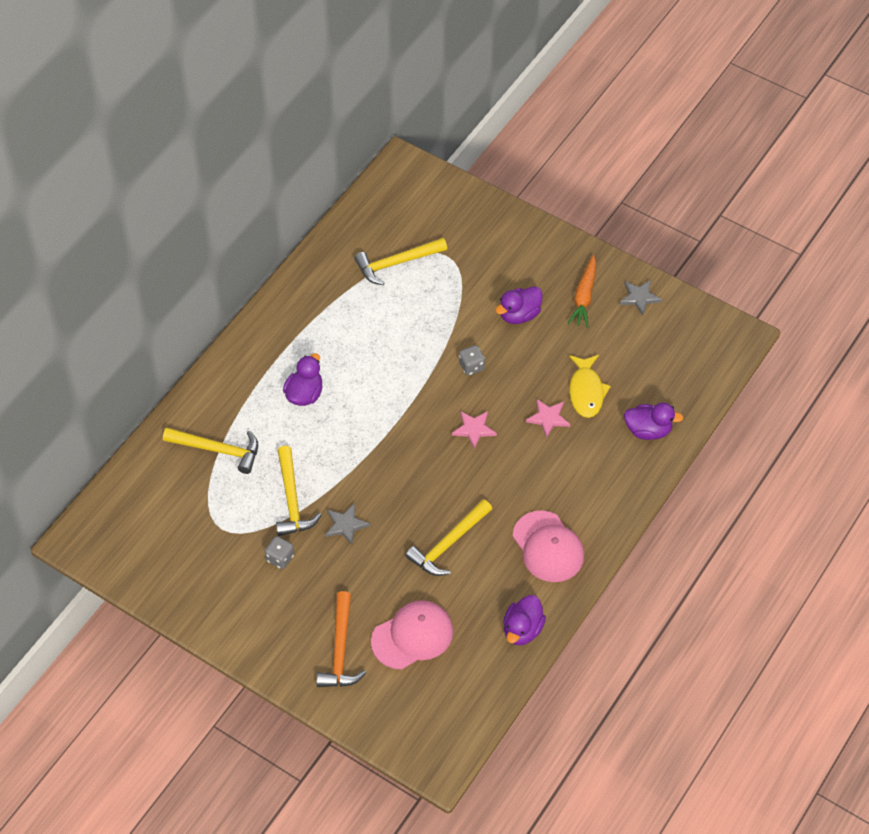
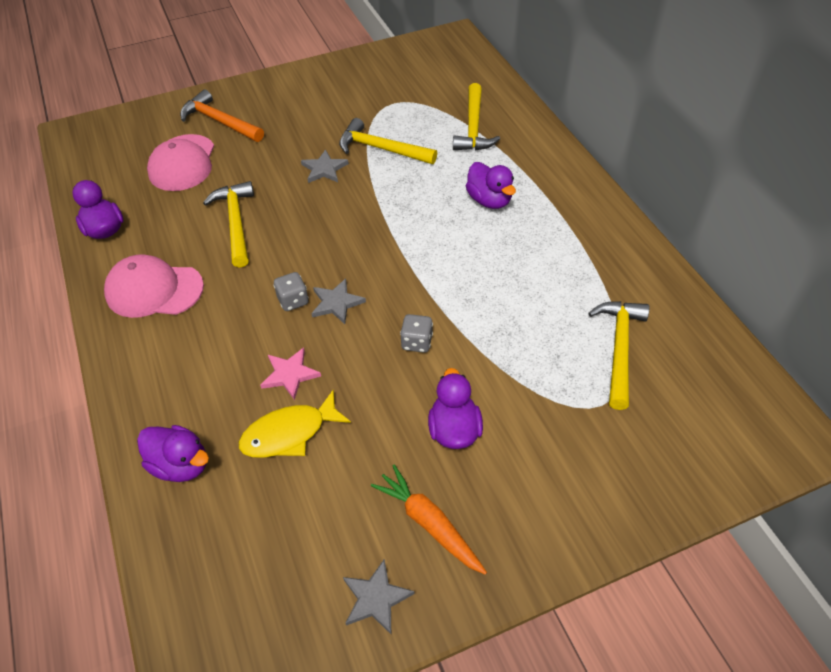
camera: 125 degrees right, 5 degrees down
yellow hammer [163,427,258,474] -> yellow hammer turned 45 degrees counterclockwise [453,83,500,150]
grey dice [265,536,294,569] -> grey dice moved to [274,272,309,311]
pink star [452,411,497,449] -> grey star [311,278,366,324]
yellow fish [569,355,611,418] -> yellow fish turned 60 degrees counterclockwise [239,390,351,458]
purple duck [624,403,683,440] -> purple duck turned 105 degrees counterclockwise [137,425,209,482]

